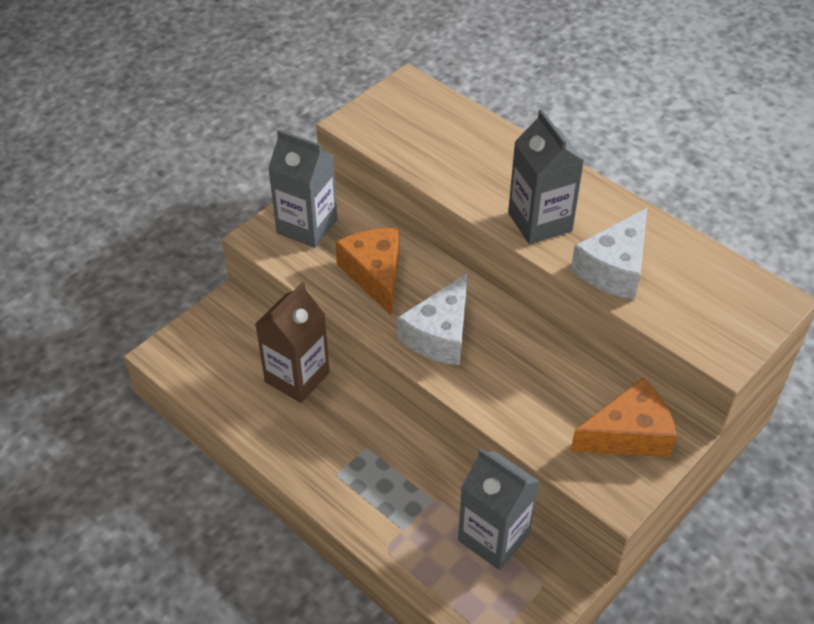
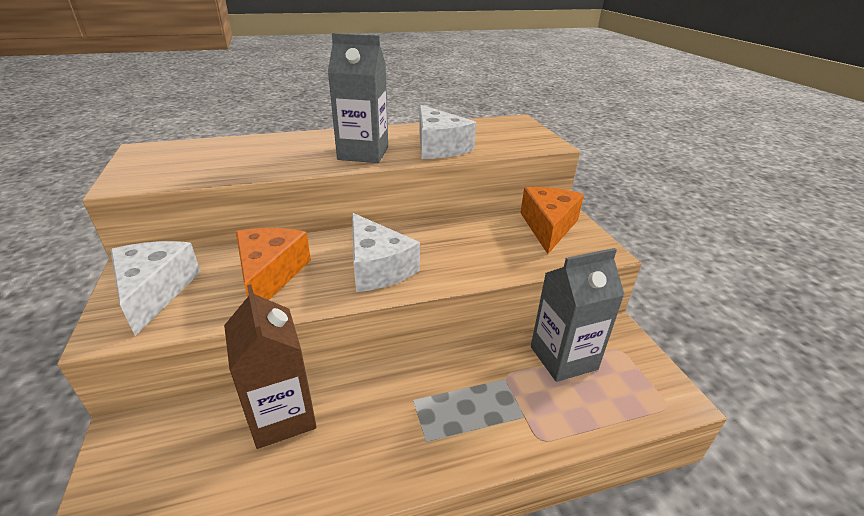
camera: 60 degrees left, 15 degrees down
grey carton [268,130,337,248] -> white cheese [110,241,201,336]
orange cheese [335,228,400,315] -> orange cheese turned 75 degrees clockwise [236,228,311,300]

